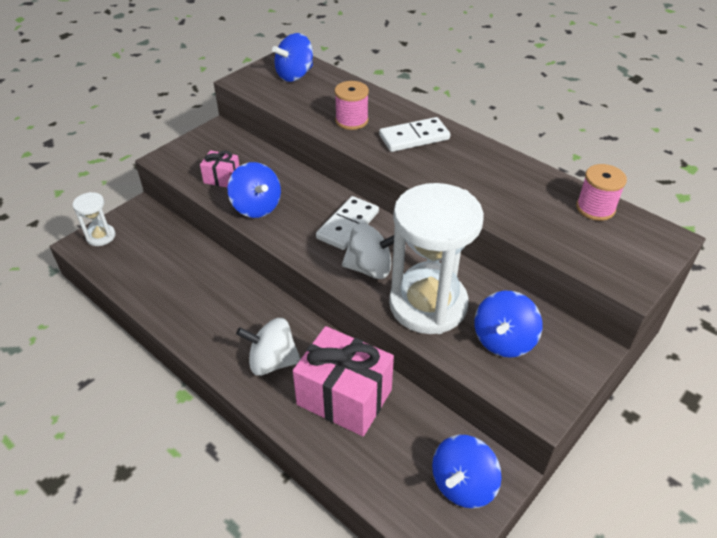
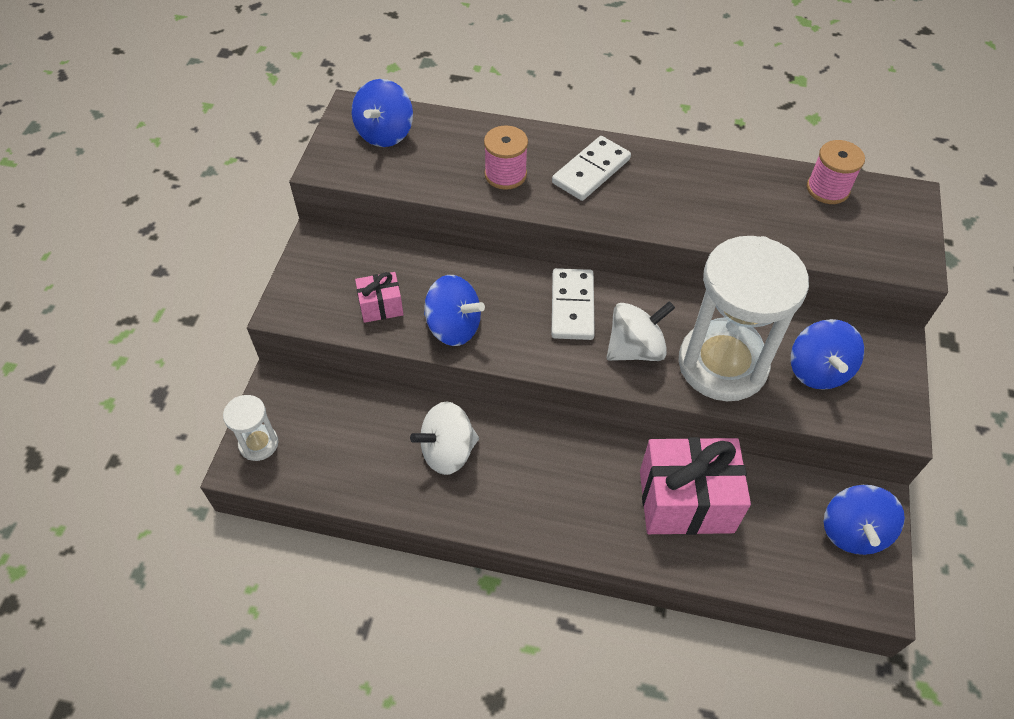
camera: 30 degrees left, 10 degrees up
white spinning top [236,318,301,376] -> white spinning top moved to [410,401,479,475]

